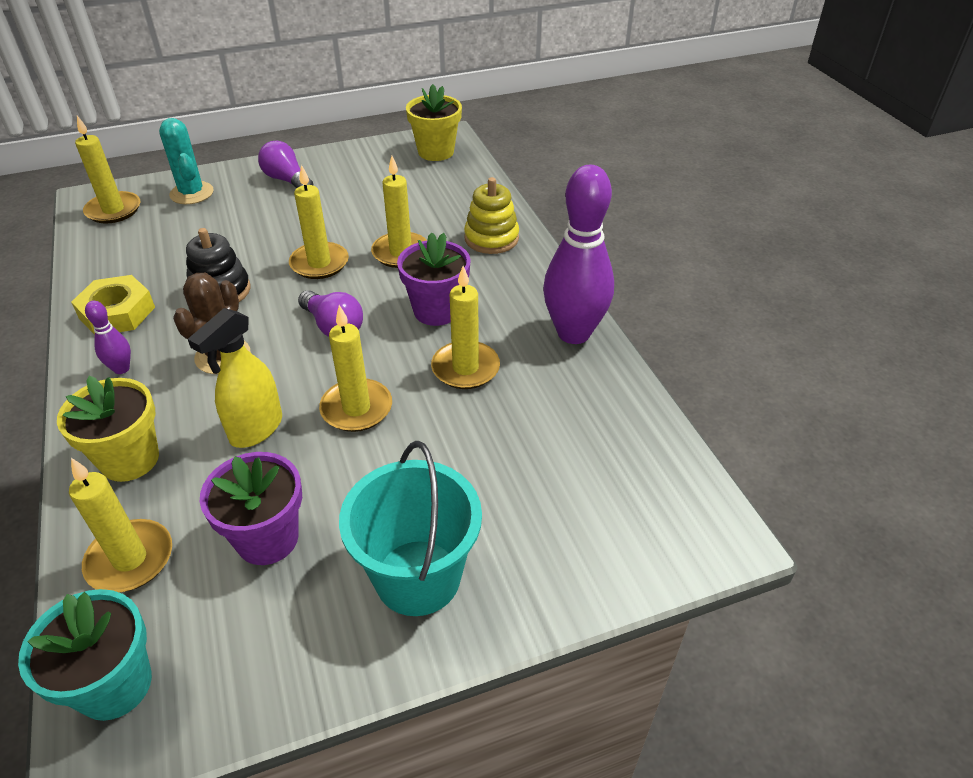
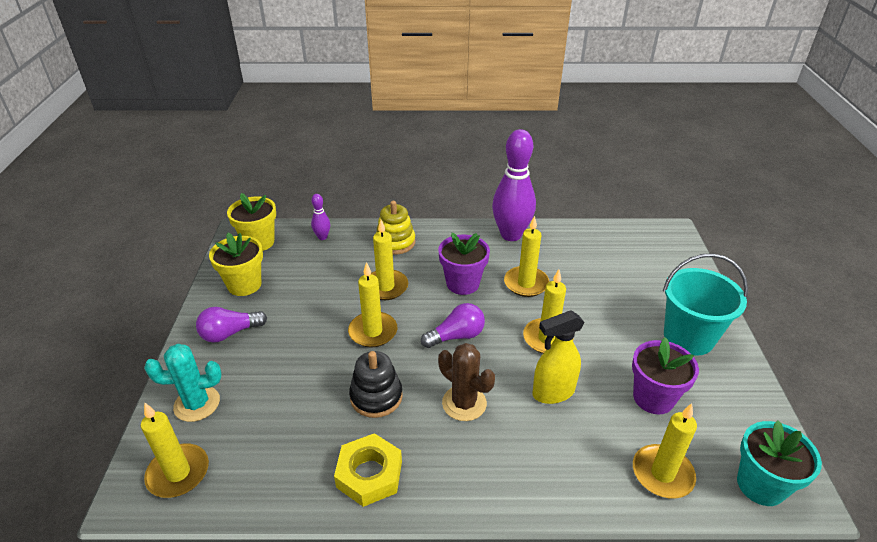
camera: 70 degrees left, 5 degrees down
yellow flower pot [57,376,159,482] -> yellow flower pot moved to [209,233,263,296]
purple bowling pin [85,301,131,374] -> purple bowling pin moved to [311,194,330,240]
yellow spray bottle [188,308,282,448] -> yellow spray bottle turned 105 degrees clockwise [533,310,585,404]

